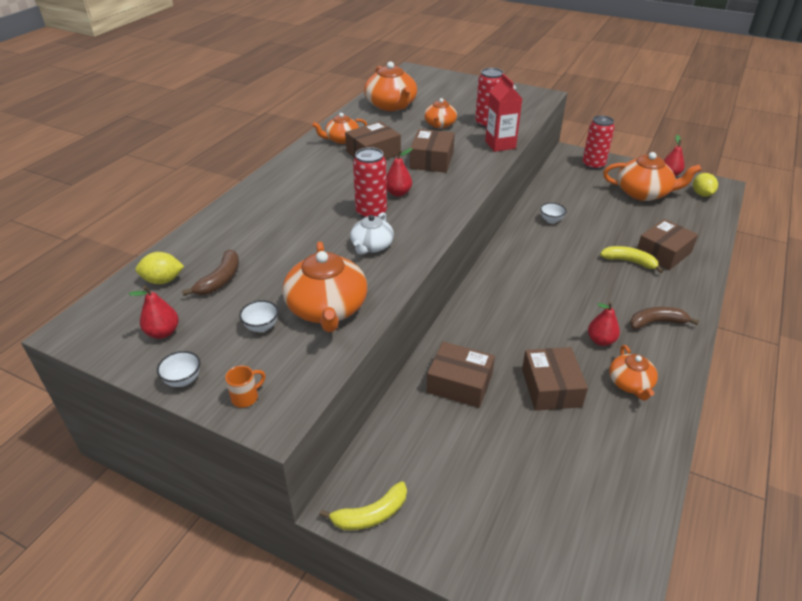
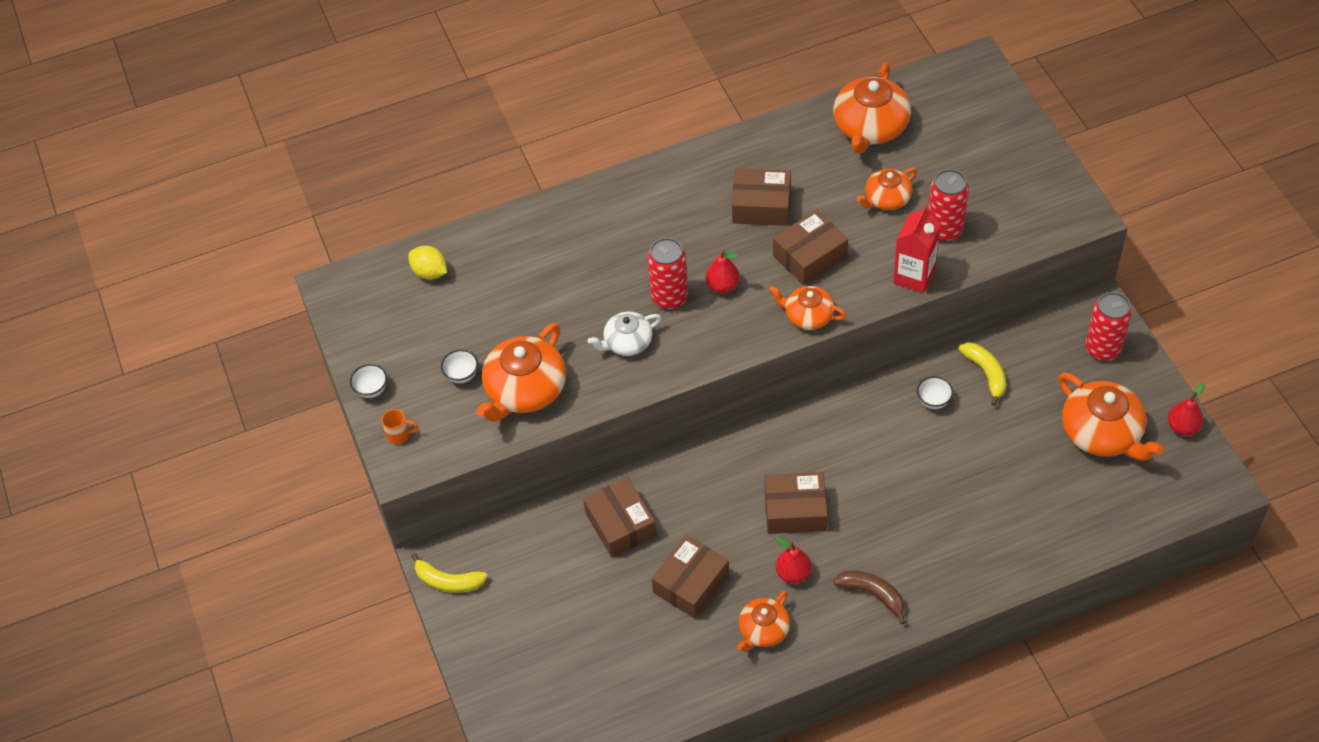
camera: 45 degrees right, 15 degrees up
red pear [129,286,179,339] -> none
brown banana [182,250,239,296] -> none
orange teapot [312,113,367,144] -> orange teapot moved to [769,286,846,330]
yellow banana [600,246,663,273] -> yellow banana moved to [958,342,1006,406]
brown box [637,219,698,270] -> brown box moved to [764,472,827,534]
yellow lemon [693,173,718,197] -> none

